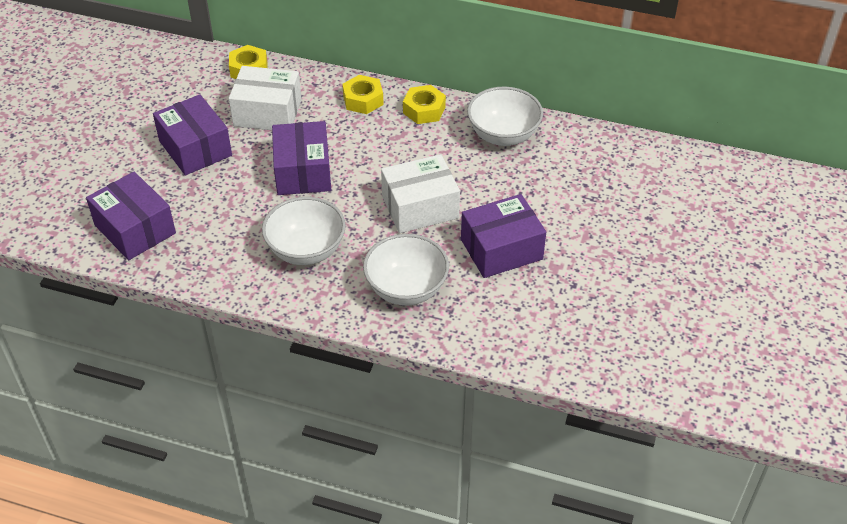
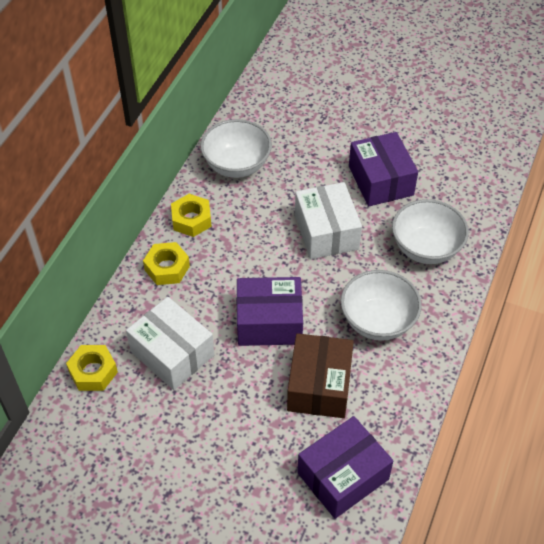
camera: 85 degrees left, 5 degrees up
purple box [153,94,232,175] -> none
white box [229,66,302,130] -> white box turned 60 degrees counterclockwise [126,297,214,390]
none -> brown box [287,333,354,418]

